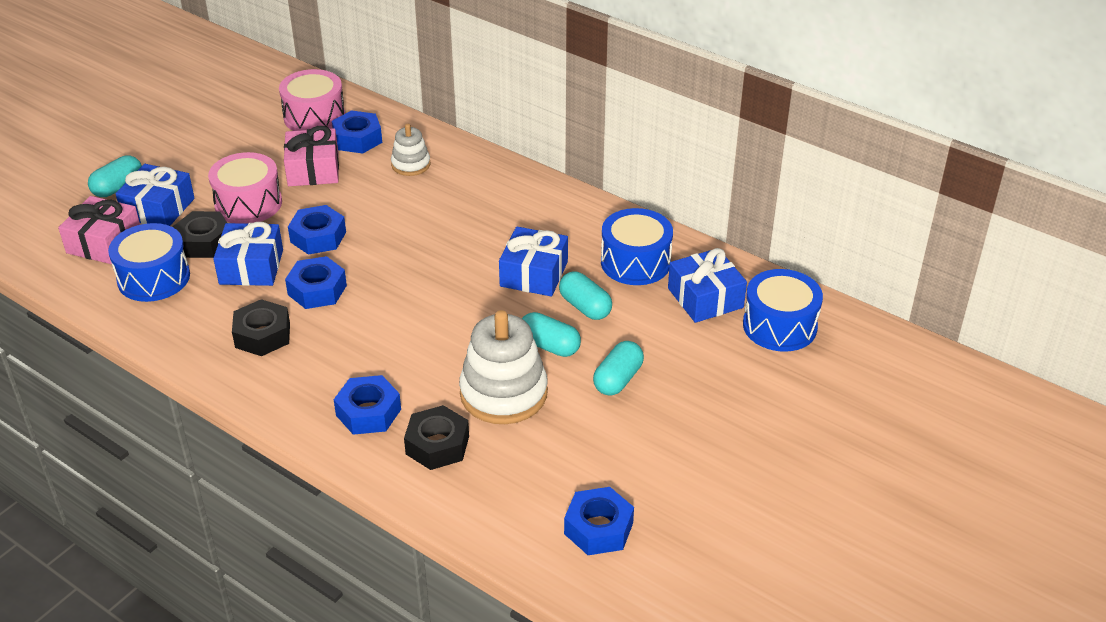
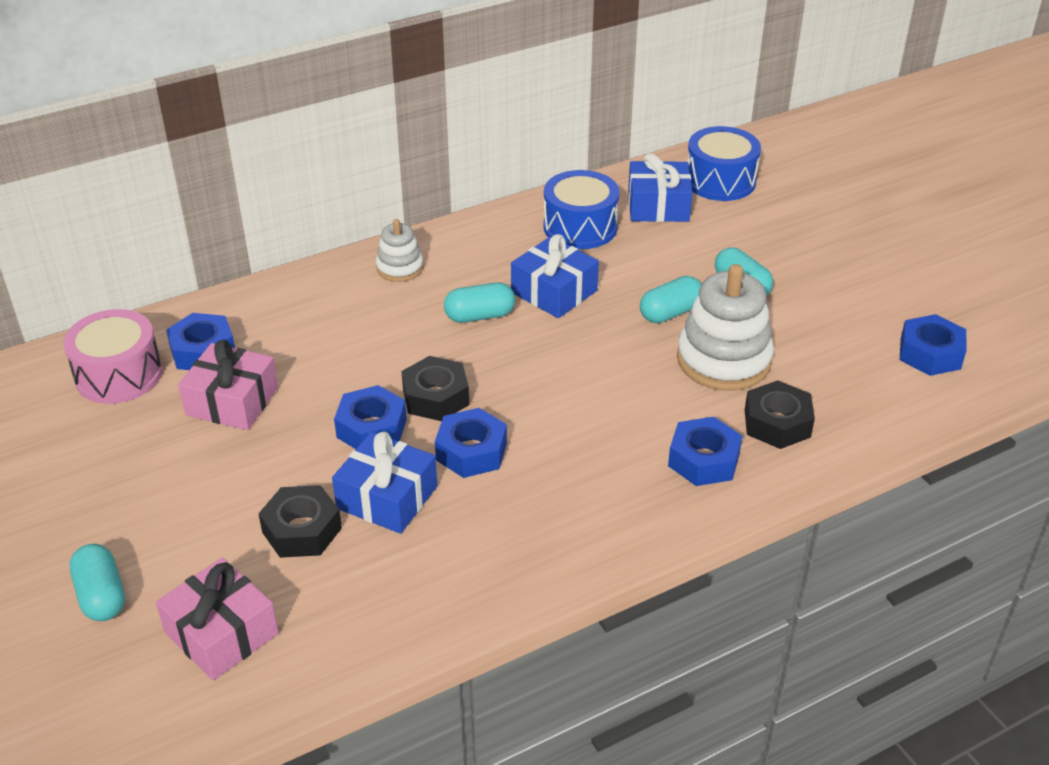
camera: 65 degrees left, 0 degrees up
blue drum [108,223,190,302] -> none
blue gift [116,164,195,226] -> none
pink drum [208,152,282,224] -> none
black nut [232,299,290,356] -> black nut moved to [401,356,469,421]
white stacking toy [391,124,430,176] -> white stacking toy moved to [376,219,424,282]
turquoise capsule [559,271,612,320] -> turquoise capsule moved to [444,282,515,323]

